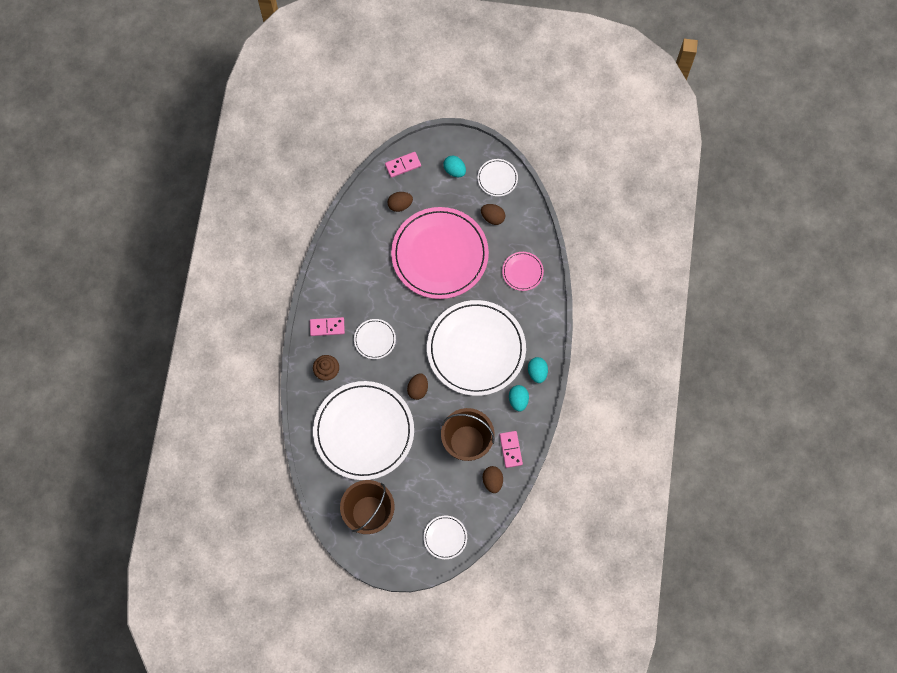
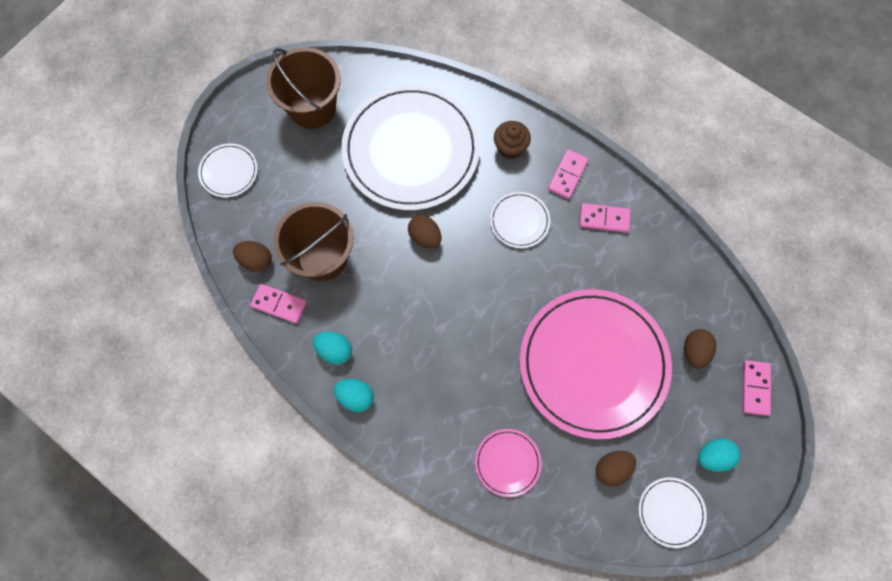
camera: 120 degrees right, 0 degrees up
white plate [427,300,526,396] -> none
none -> pink domino [579,203,631,233]

